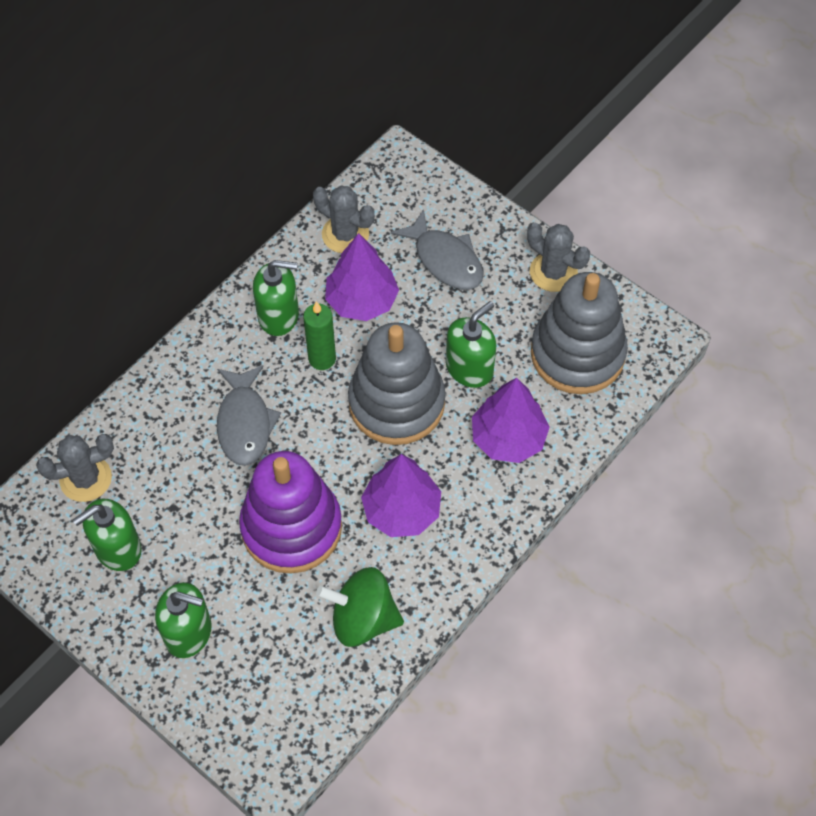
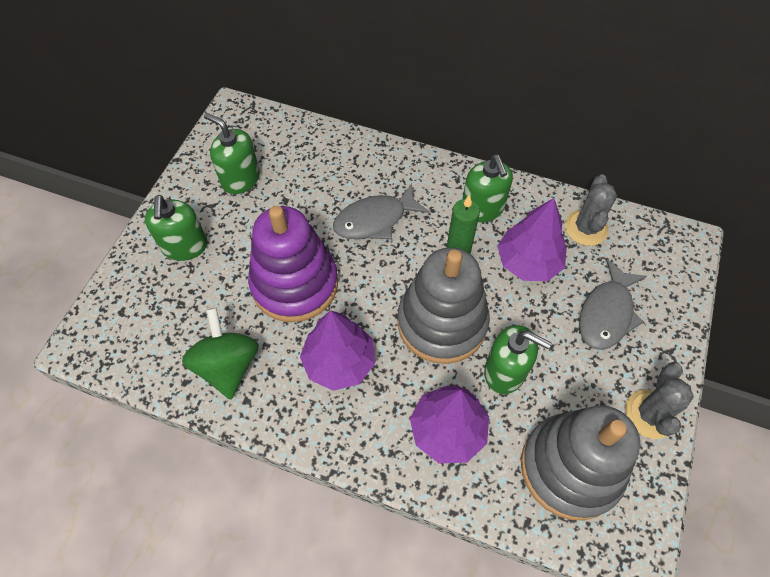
camera: 70 degrees right, 0 degrees up
grey cactus [36,434,114,502] -> none

